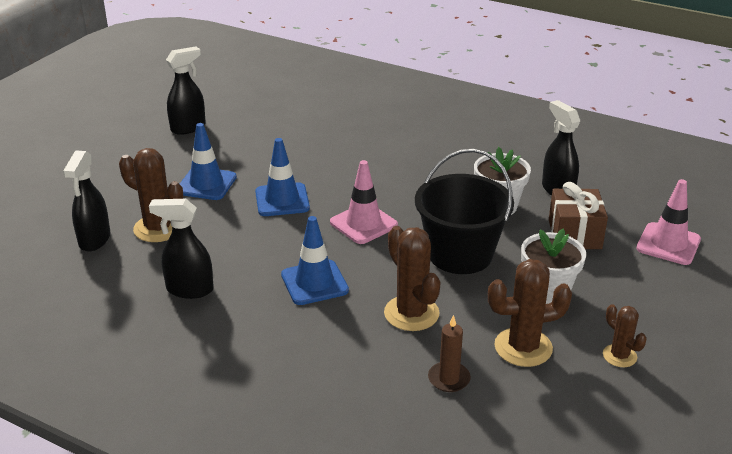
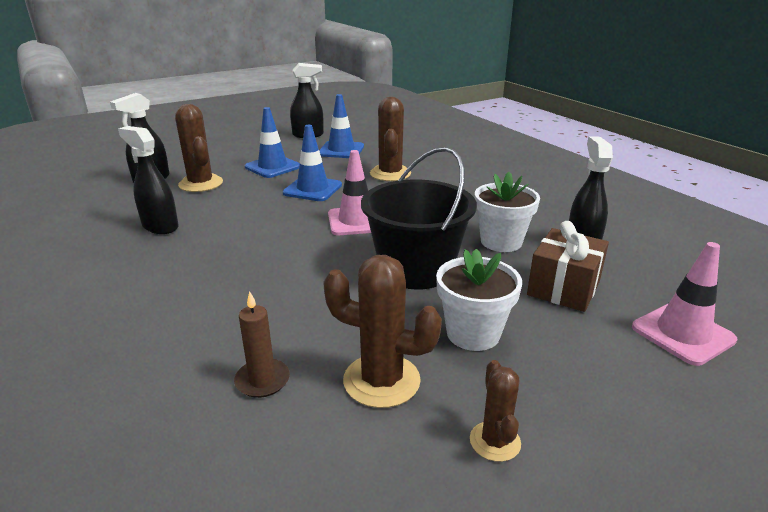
camera: 30 degrees right, 5 degrees down
blue traffic cone [281,216,349,305] -> blue traffic cone moved to [319,94,364,158]
brown cactus [384,226,440,331] -> brown cactus moved to [370,97,411,181]

